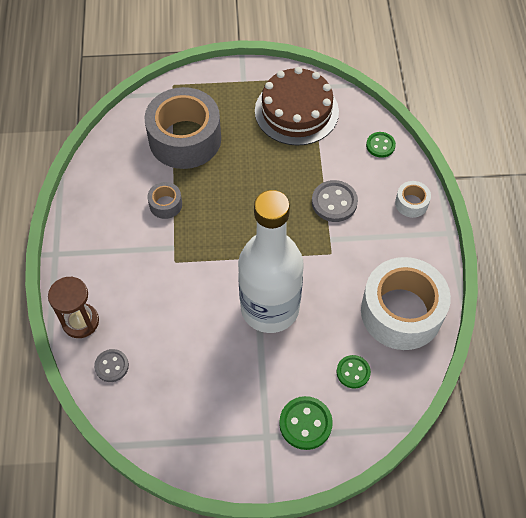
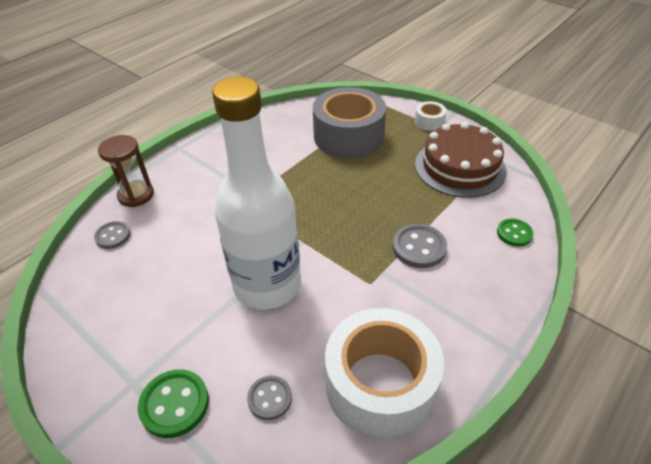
camera: 45 degrees right, 15 degrees down
grey tape [147,182,182,219] -> none
green button [337,355,371,388] -> grey button [247,375,292,420]
white tape [395,181,431,218] -> white tape moved to [415,101,447,131]

